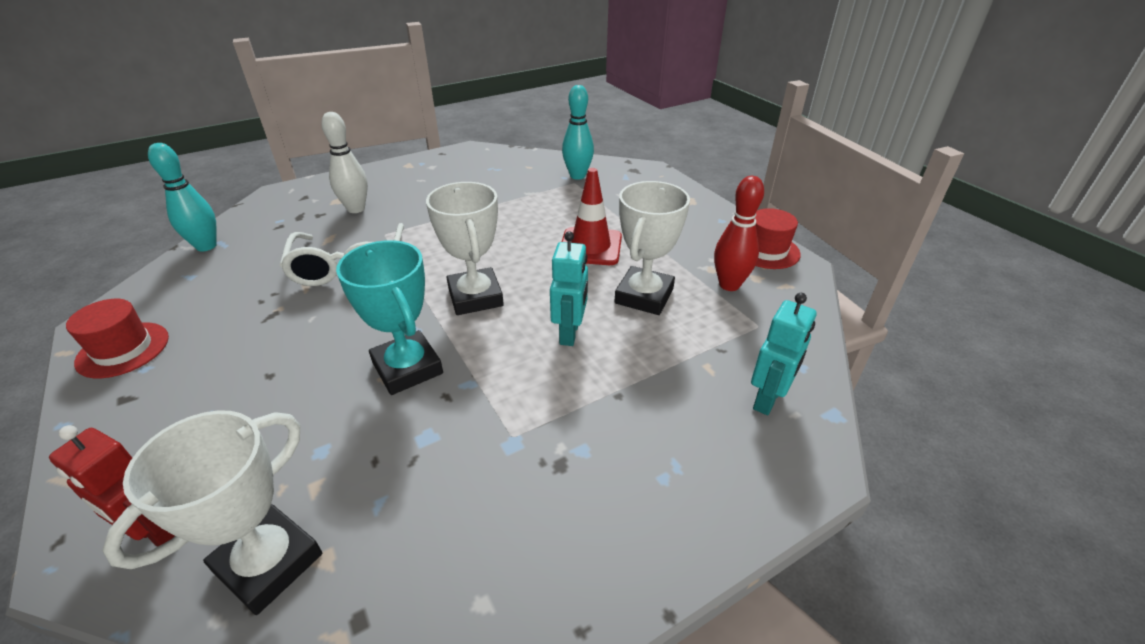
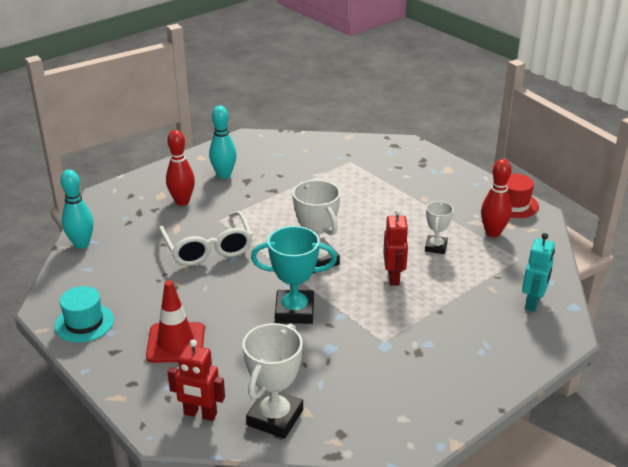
camera: 10 degrees left, 5 degrees down
red hat [66,299,169,378] -> turquoise hat [55,286,114,343]
white bowling pin [321,112,368,213] -> red bowling pin [166,130,195,206]
turquoise trophy [336,240,443,395] -> turquoise trophy turned 45 degrees counterclockwise [251,226,337,324]
turquoise robot [550,231,588,346] -> red robot [383,209,409,286]
turquoise bowling pin [562,85,594,180] -> turquoise bowling pin moved to [209,105,237,179]
red traffic cone [562,168,622,265] -> red traffic cone moved to [146,280,205,363]
white trophy [615,181,690,315] -> white trophy [425,201,453,254], size x0.59

